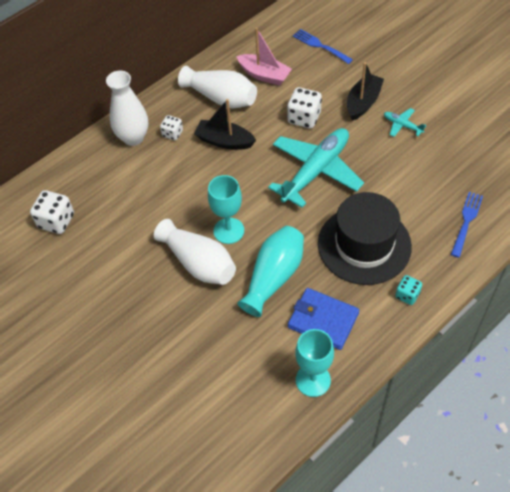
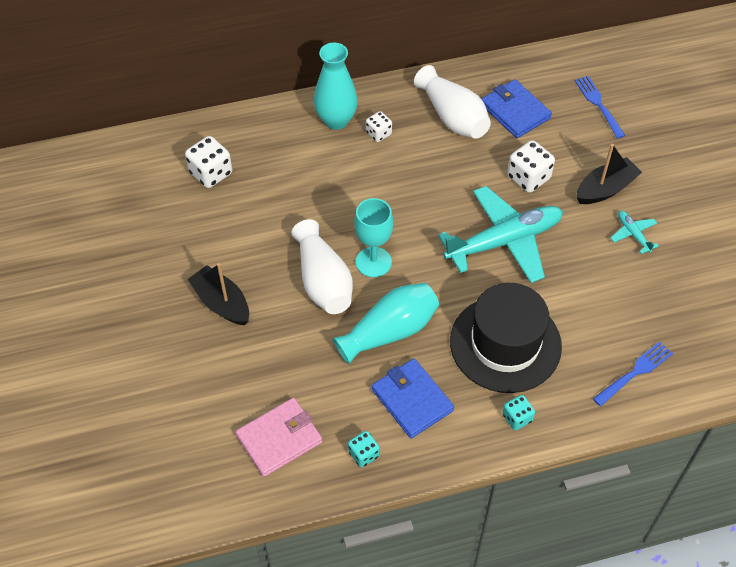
camera: 25 degrees right, 0 degrees up
white vase [106,71,148,146] -> turquoise vase [314,43,358,130]
black boat [194,99,256,150] -> black boat moved to [188,263,249,325]
pink boat [236,27,292,85] -> blue wallet [482,79,552,138]
turquoise goblet [295,329,334,397] -> turquoise dice [348,431,380,467]
none -> pink wallet [236,398,322,477]

